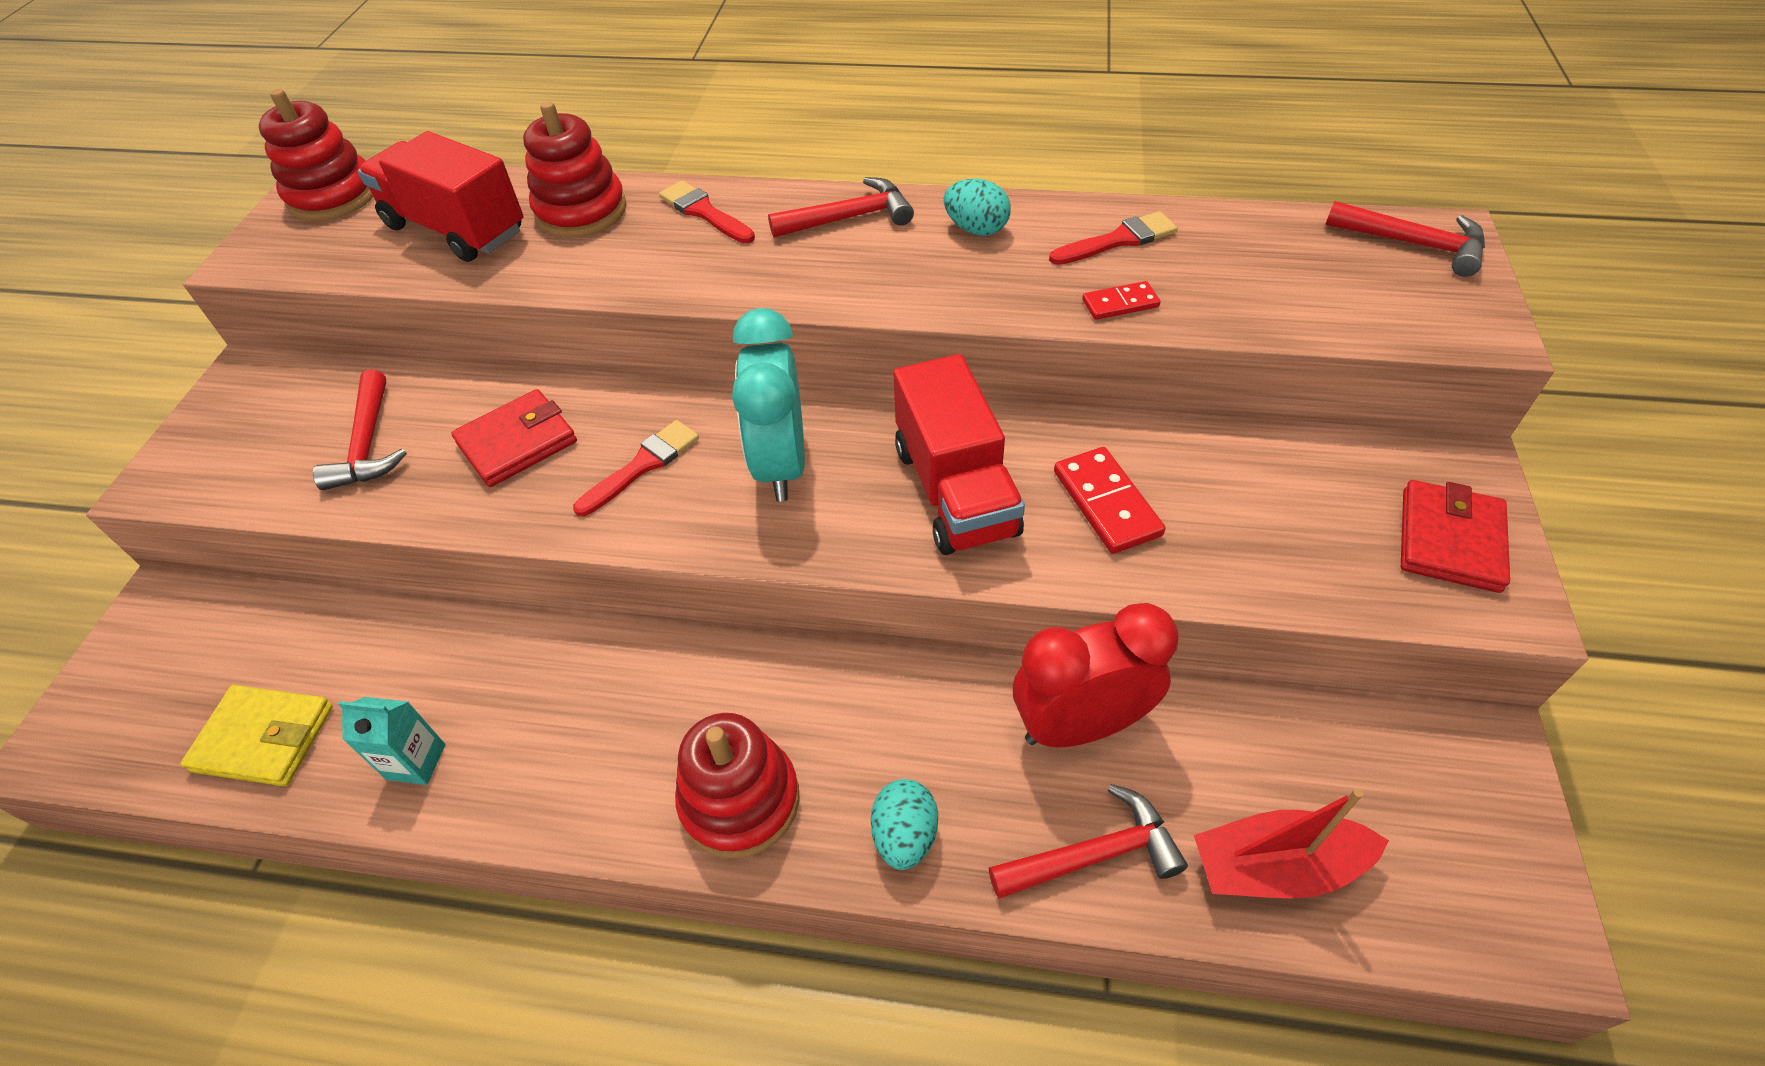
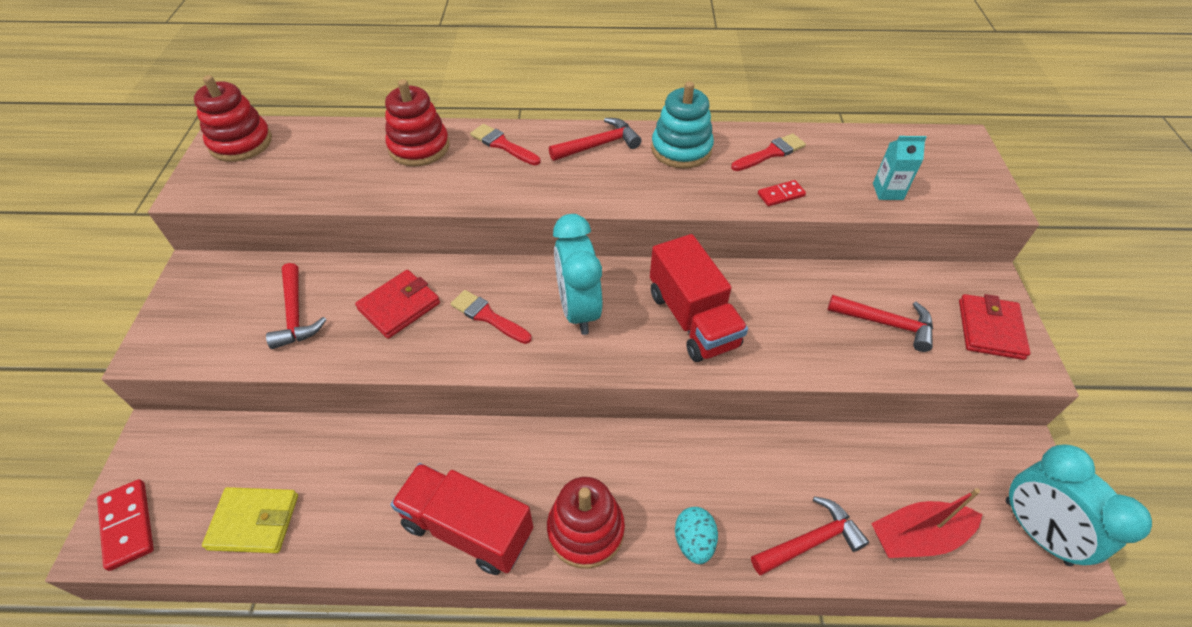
camera: 10 degrees left, 0 degrees up
turquoise carton [338,697,446,785] -> turquoise carton moved to [873,136,927,200]
red truck [358,131,524,262] -> red truck moved to [391,463,533,575]
red brush [573,420,699,516] -> red brush turned 90 degrees counterclockwise [450,290,532,344]
turquoise egg [944,179,1011,236] -> turquoise stacking toy [651,81,714,169]
red clock [1013,603,1179,748] -> none
red domino [1054,447,1166,554] -> red domino moved to [97,479,154,571]
red hammer [1325,201,1485,277] -> red hammer moved to [827,295,933,352]
none -> turquoise clock [1006,444,1152,566]

